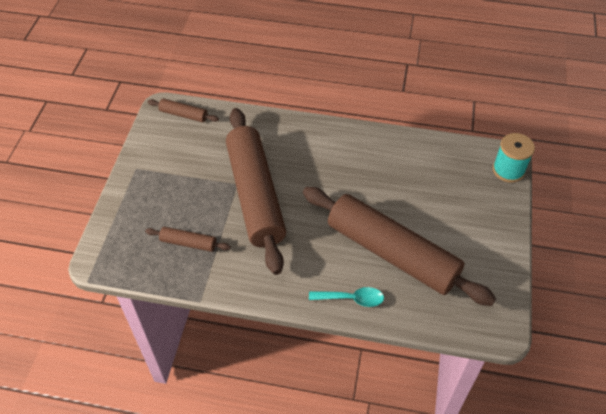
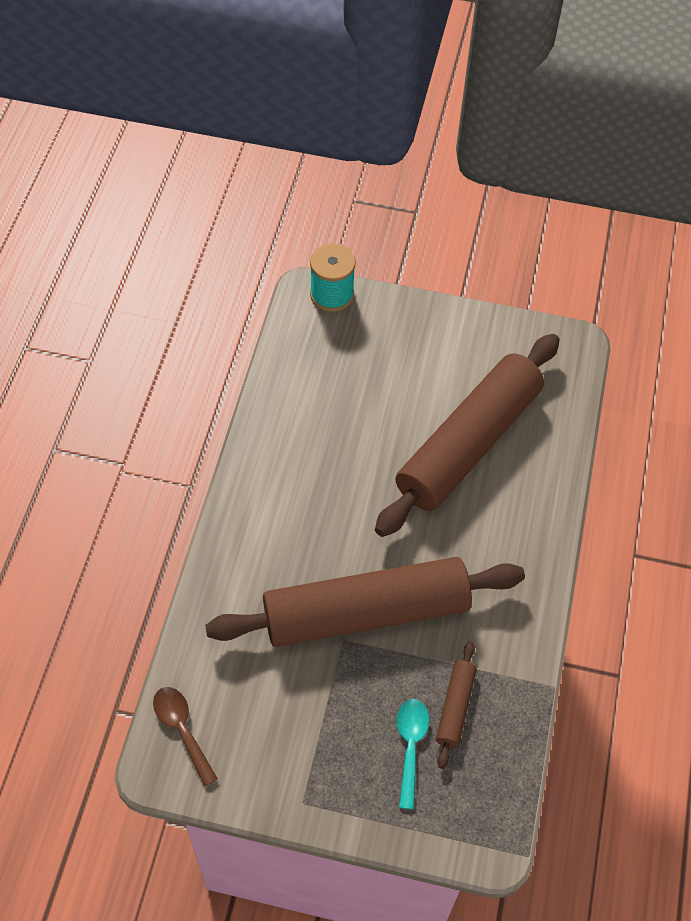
camera: 90 degrees left, 5 degrees up
brown rolling pin [148,98,219,122] -> brown spoon [153,687,218,787]
turquoise spoon [309,287,384,307] -> turquoise spoon moved to [397,699,429,809]

